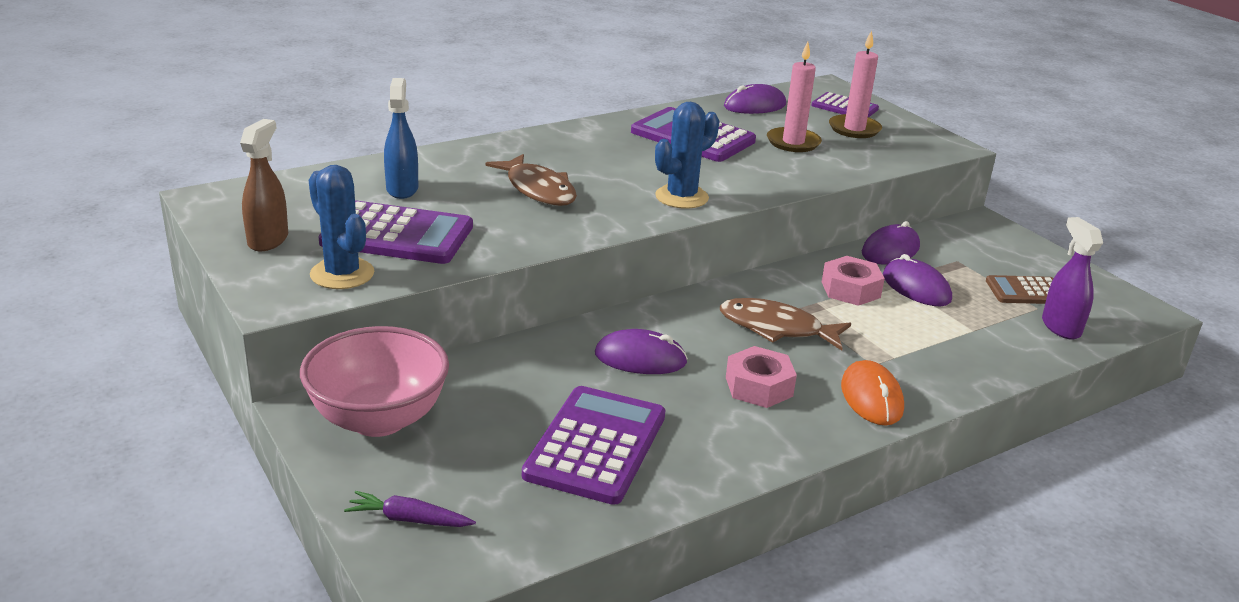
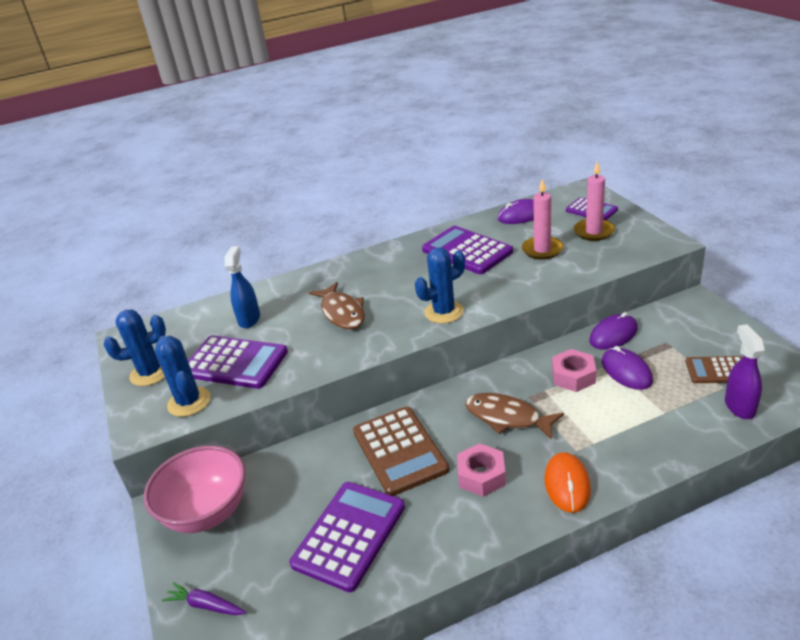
camera: 15 degrees right, 5 degrees up
brown spray bottle [240,119,288,252] -> blue cactus [104,310,166,386]
purple mouse [595,329,688,374] -> brown calculator [353,407,449,496]

